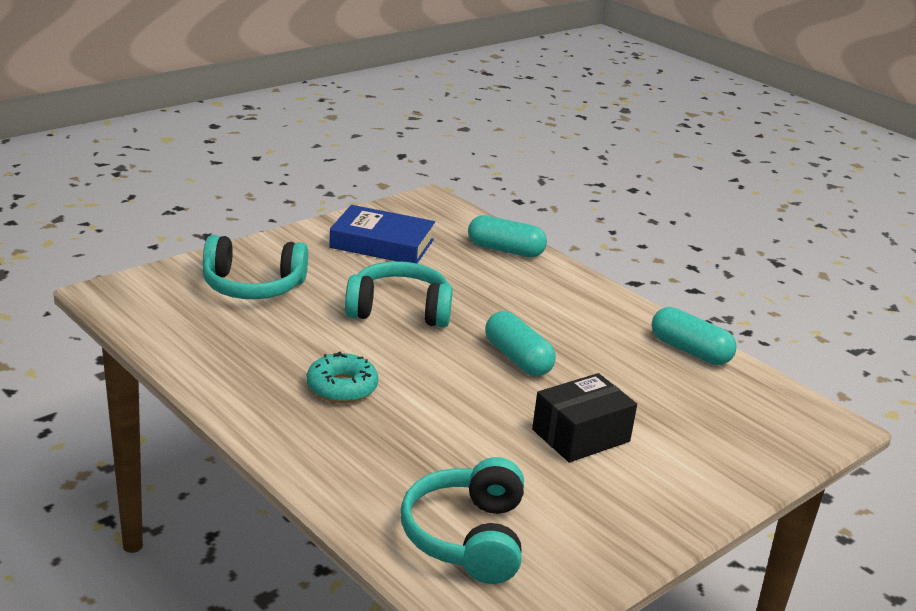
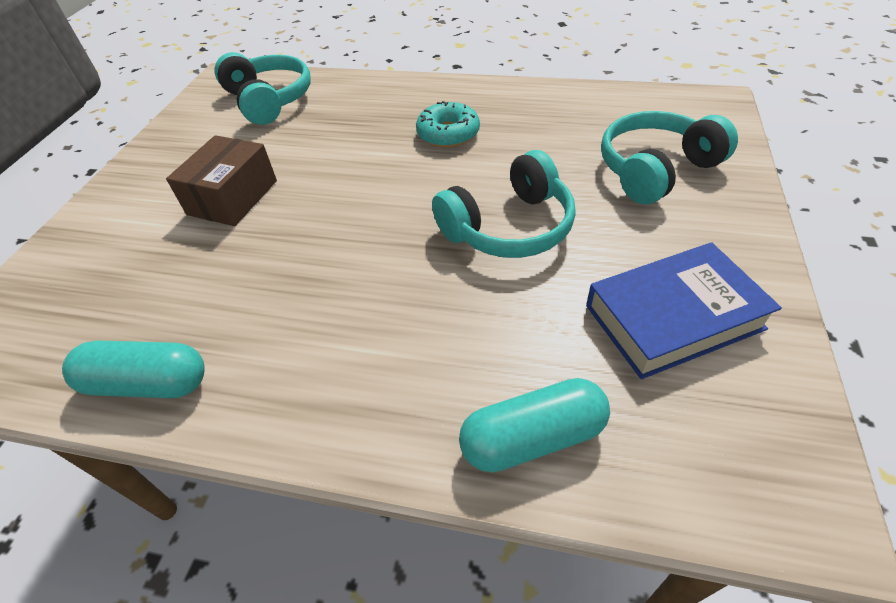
camera: 150 degrees right, 20 degrees up
turquoise capsule [485,311,556,376] -> none
black box [532,373,637,463] -> brown box [166,135,277,226]

